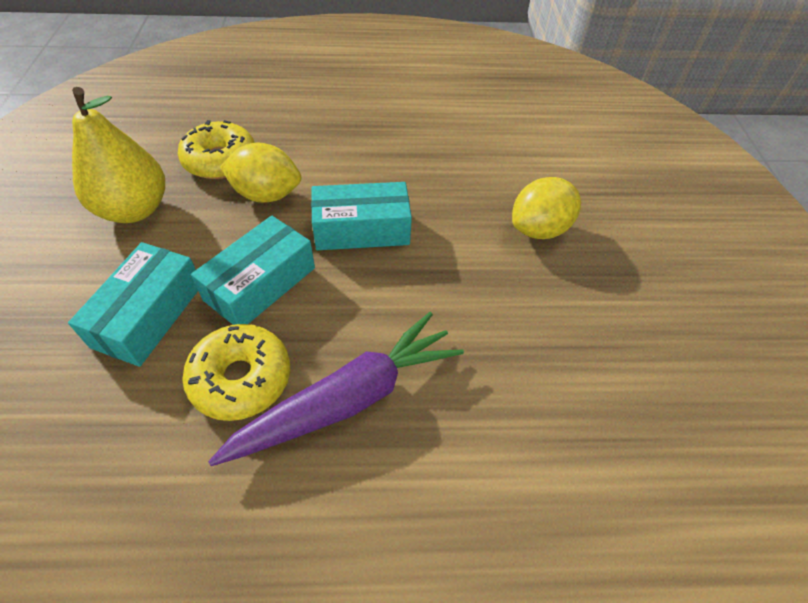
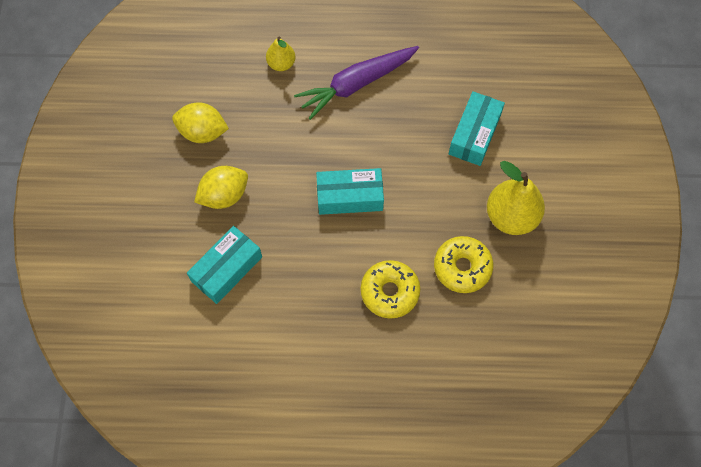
camera: 175 degrees left, 15 degrees up
yellow donut [182,324,290,421] -> yellow donut moved to [361,260,420,319]
turquoise box [191,216,315,325] -> turquoise box moved to [187,226,262,304]
yellow lemon [220,143,301,203] -> yellow lemon moved to [172,102,229,143]
none -> yellow pear [266,36,296,71]

